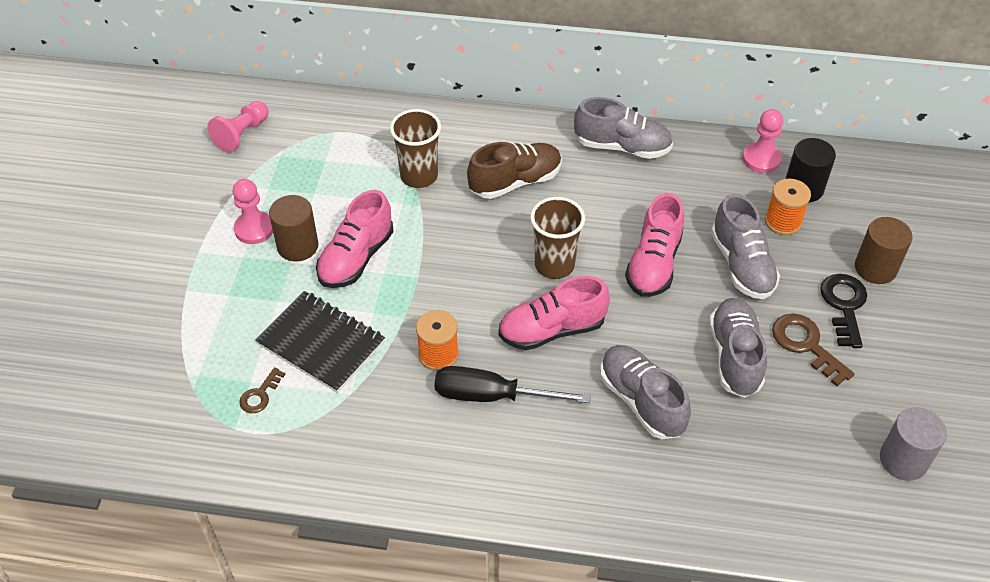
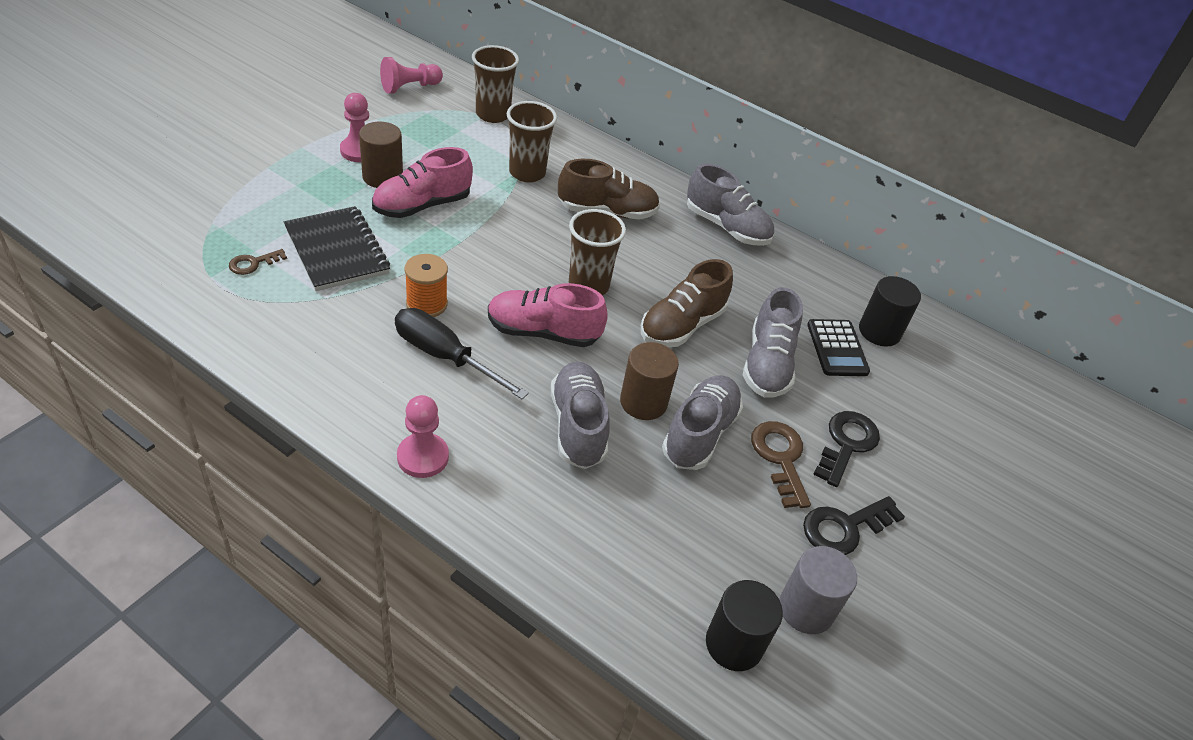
camera: 20 degrees right, 5 degrees down
pink shoe [625,193,684,297] -> brown shoe [641,259,733,347]
pink pawn [743,109,783,173] -> pink pawn moved to [397,395,449,478]
orange spool [765,179,811,235] -> black calculator [807,319,870,376]
brown cylinder [855,217,913,284] -> brown cylinder moved to [620,342,679,420]
none -> brown cup [472,45,519,123]
none -> black cylinder [706,580,783,671]
none -> black key [803,496,905,555]

